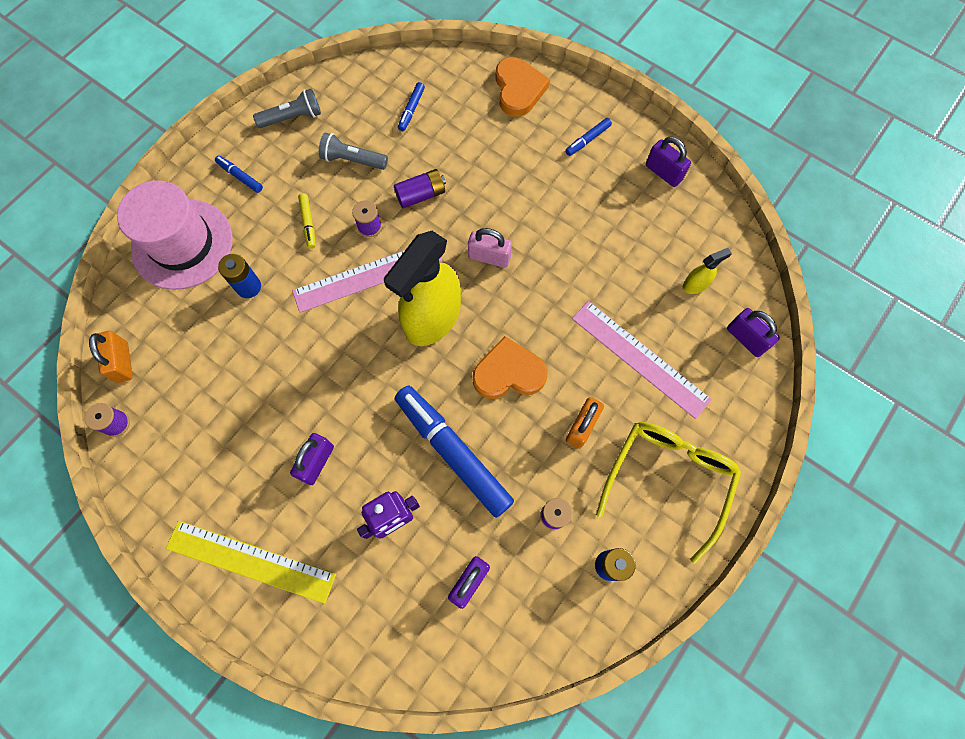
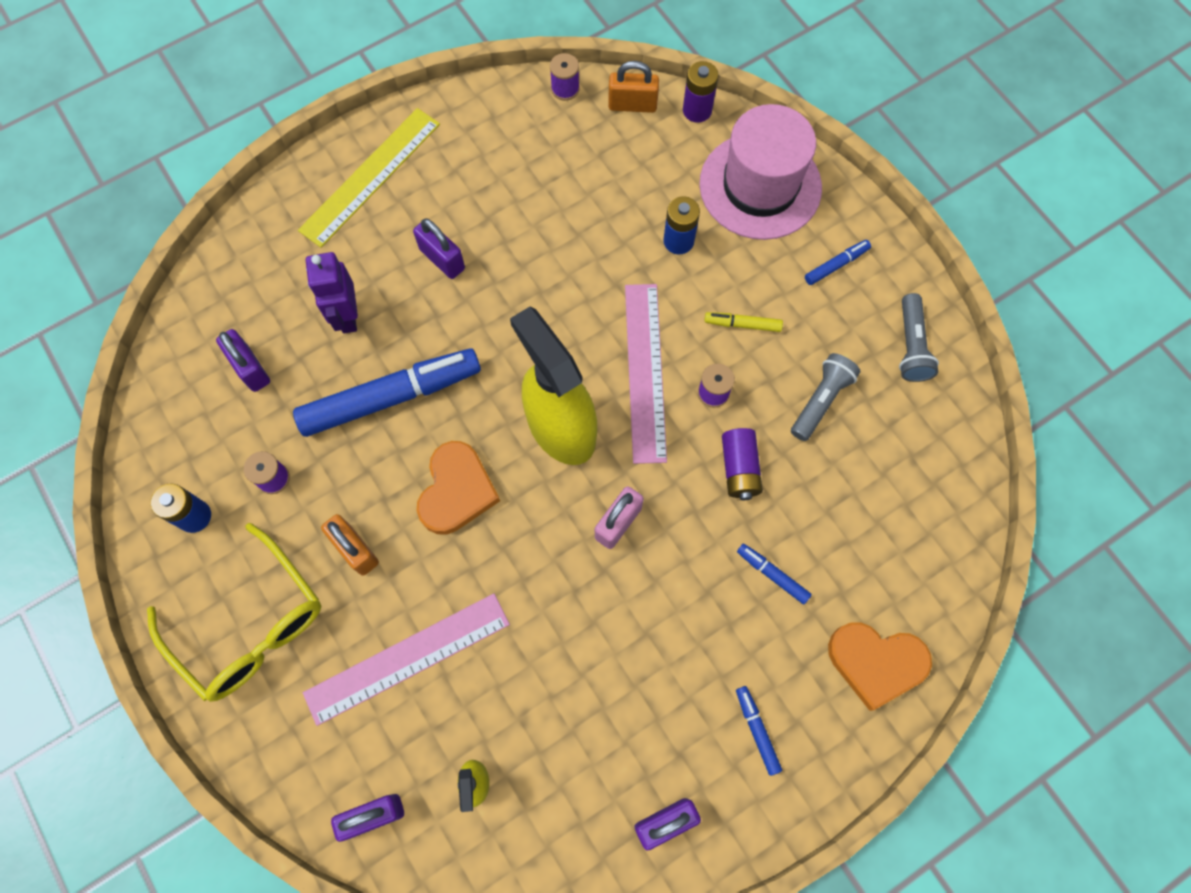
camera: 110 degrees right, 0 degrees up
blue marker [398,82,425,131] -> blue marker moved to [737,544,812,604]
none -> purple battery [683,61,719,123]

